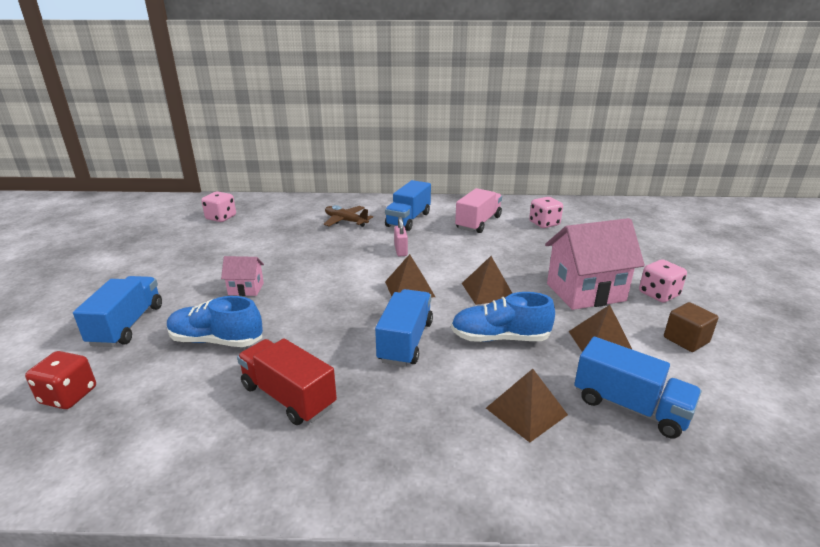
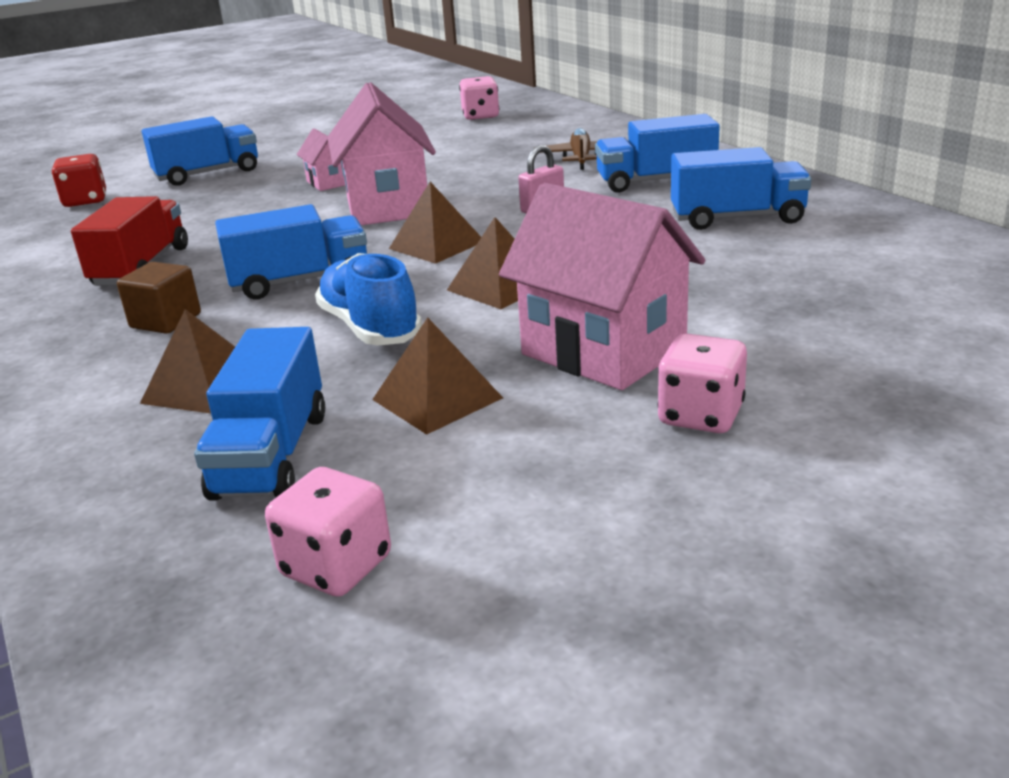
camera: 60 degrees right, 0 degrees up
blue shoe [167,296,263,347] -> none
pink truck [455,188,502,233] -> blue truck [671,147,811,230]
pink dice [529,197,563,228] -> pink dice moved to [265,467,391,597]
brown cube [664,302,719,352] -> brown cube moved to [117,262,201,334]
none -> pink house [327,82,436,225]

